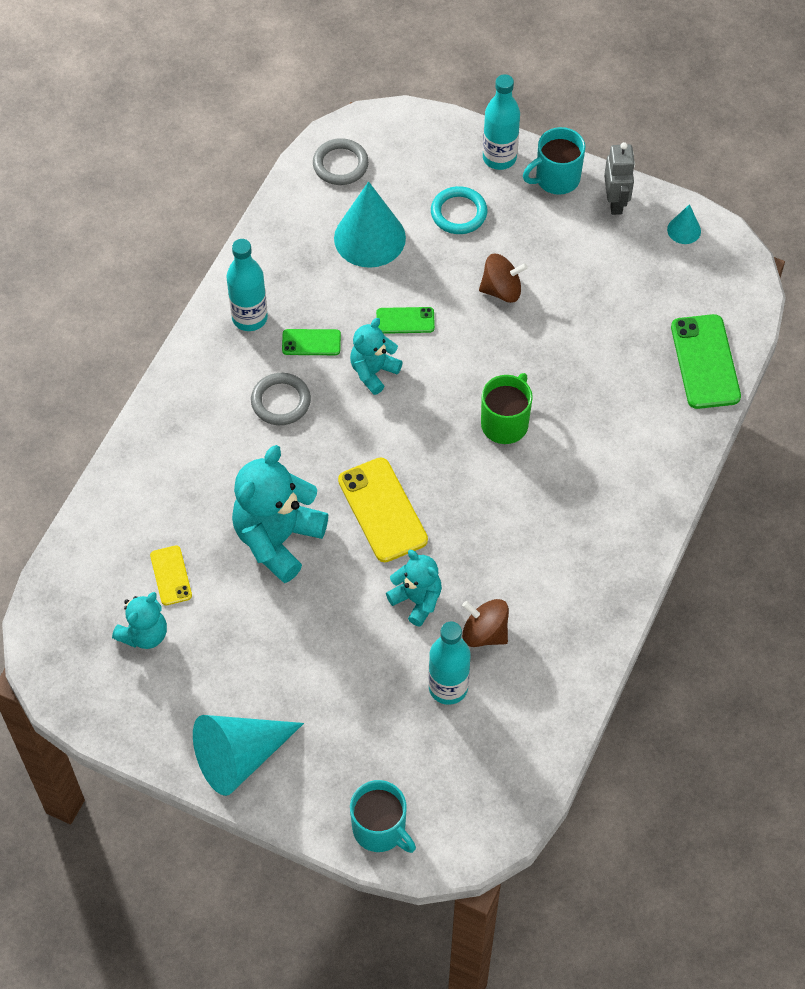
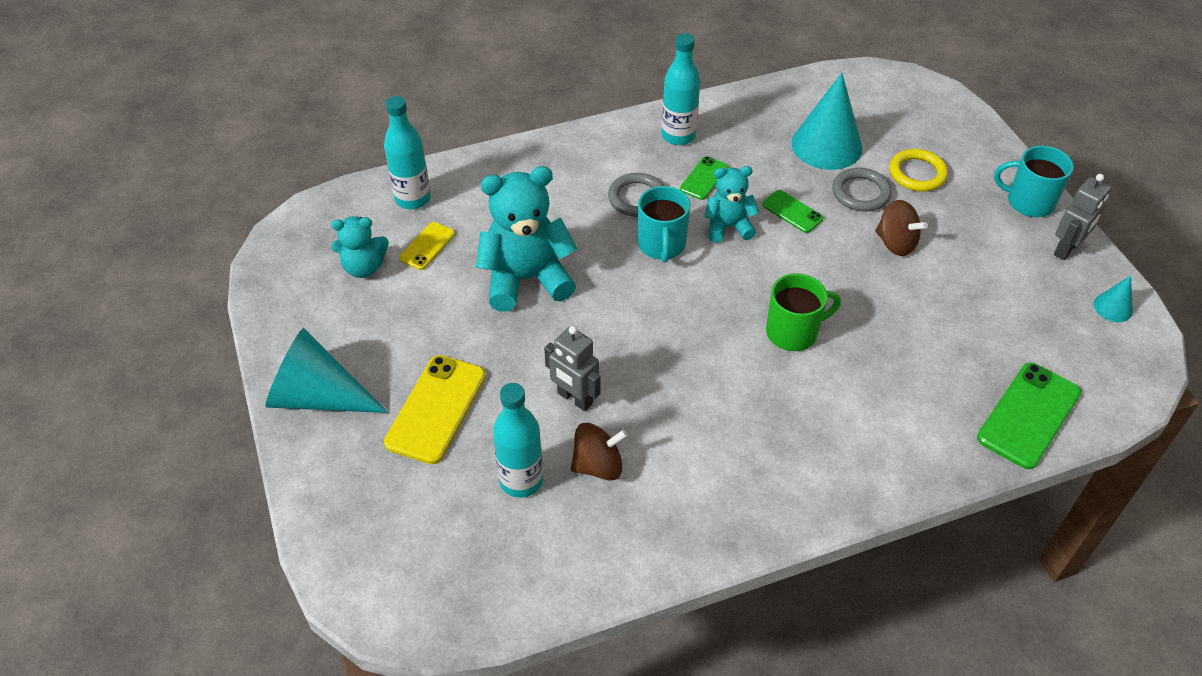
camera: 45 degrees right, 10 degrees down
green phone [282,329,341,355] -> green phone turned 75 degrees clockwise [680,156,728,200]
grey ring [313,138,369,185] -> grey ring moved to [832,168,892,211]
yellow phone [338,458,428,562] -> yellow phone moved to [384,355,486,464]
turquoise mug [350,780,416,853] -> turquoise mug moved to [638,186,690,263]
turquoise teddy bear [386,550,442,627] -> grey robot [544,326,601,411]
turquoise ring [431,186,487,234] -> yellow ring [889,149,948,191]
brown spinning top [462,599,509,647] -> brown spinning top turned 90 degrees clockwise [571,423,628,481]
turquoise bottle [483,74,520,170] -> turquoise bottle moved to [384,96,431,209]

